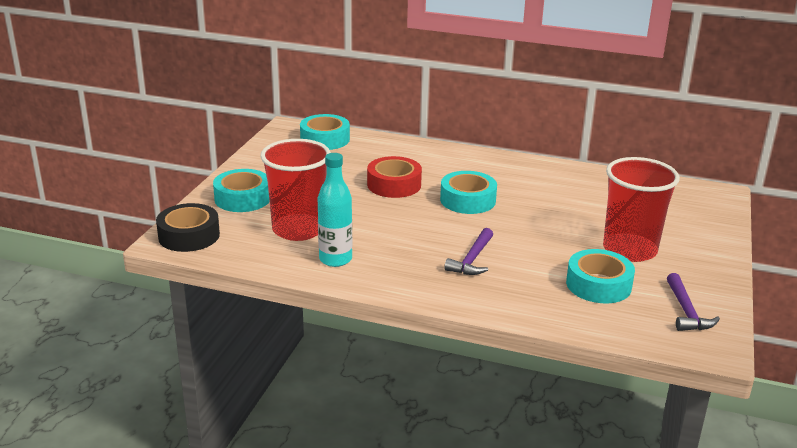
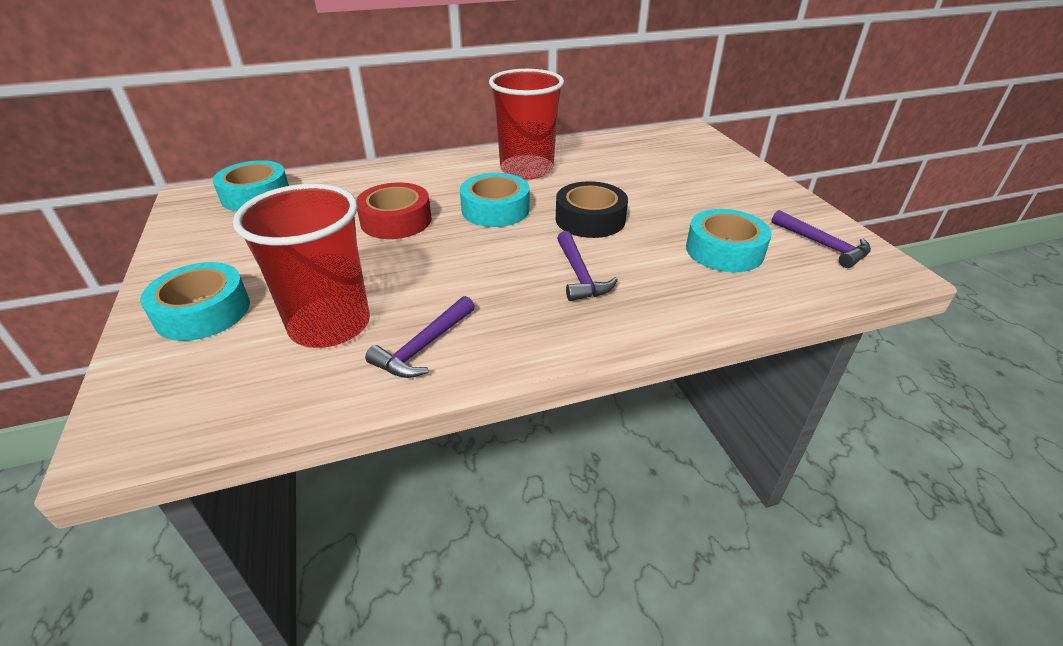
camera: 35 degrees left, 10 degrees up
black tape [156,203,220,252] -> black tape moved to [556,181,628,238]
turquoise bottle [318,153,352,267] -> purple hammer [365,296,475,378]
red cup [603,157,680,262] -> red cup moved to [489,69,564,179]

